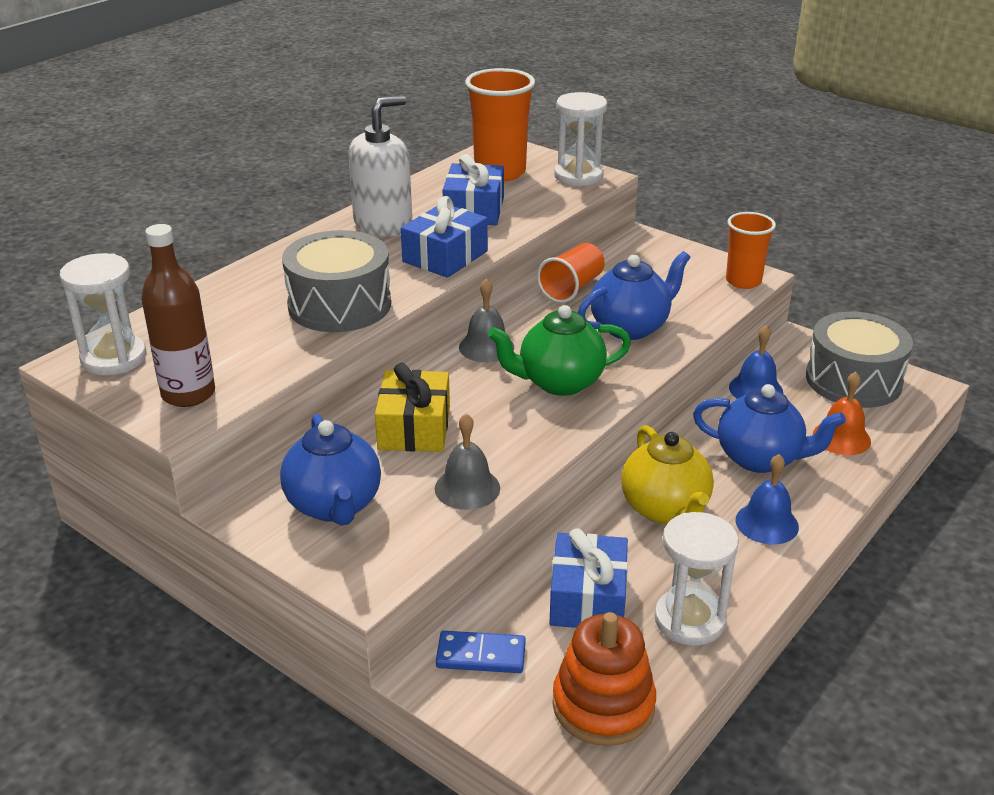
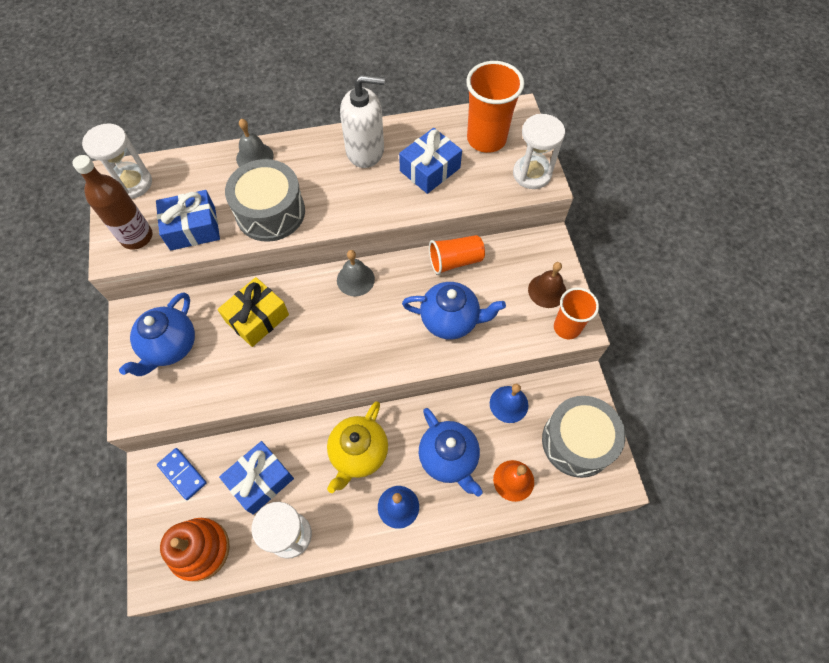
camera: 40 degrees right, 30 degrees up
blue gift [401,196,488,278] -> blue gift moved to [156,190,220,251]
grey bell [435,413,500,510] -> grey bell moved to [236,118,274,167]
green teapot [488,305,631,396] -> none
none -> brown bell [528,262,566,308]

